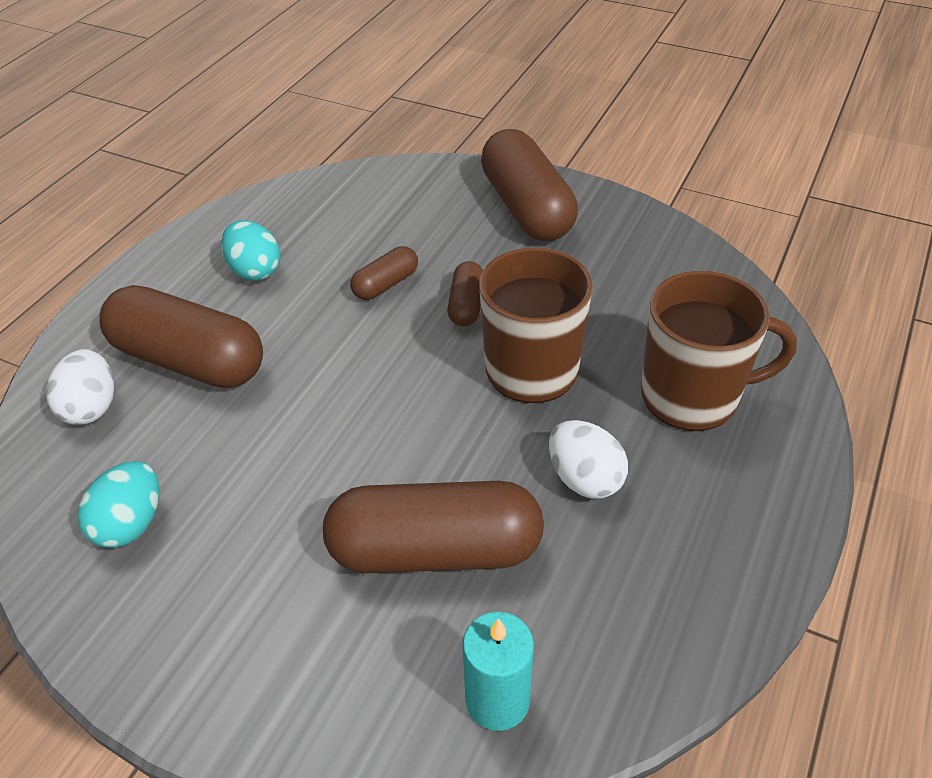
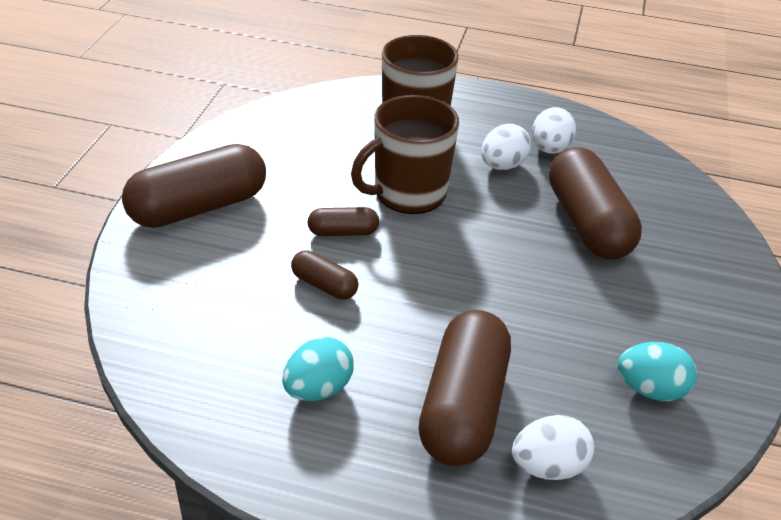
camera: 105 degrees left, 5 degrees down
turquoise candle [463,612,534,731] -> none
none -> white egg [532,107,576,154]

